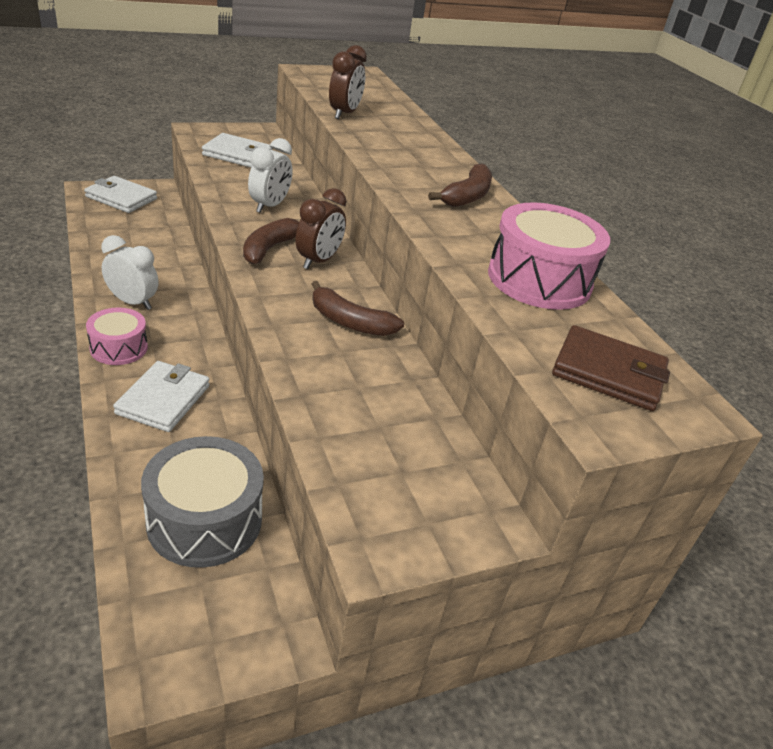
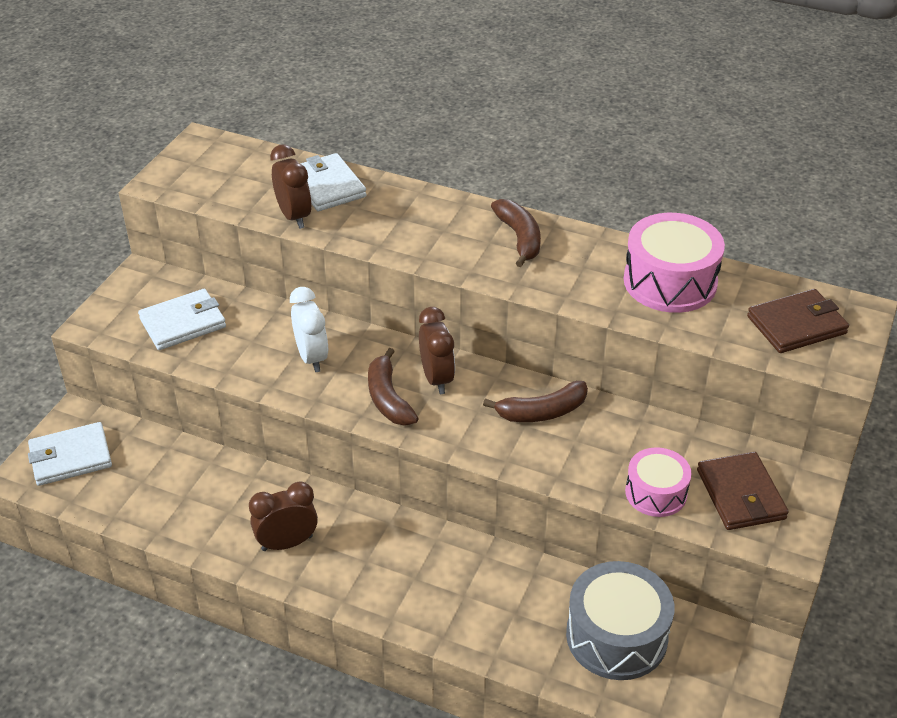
camera: 40 degrees left, 5 degrees up
pink drum [86,308,148,365] -> pink drum moved to [625,447,691,517]
white clock [101,235,159,310] -> brown clock [249,482,318,551]
white wallet [113,361,210,432] -> white wallet moved to [300,153,367,211]
none -> brown wallet [697,452,789,530]

